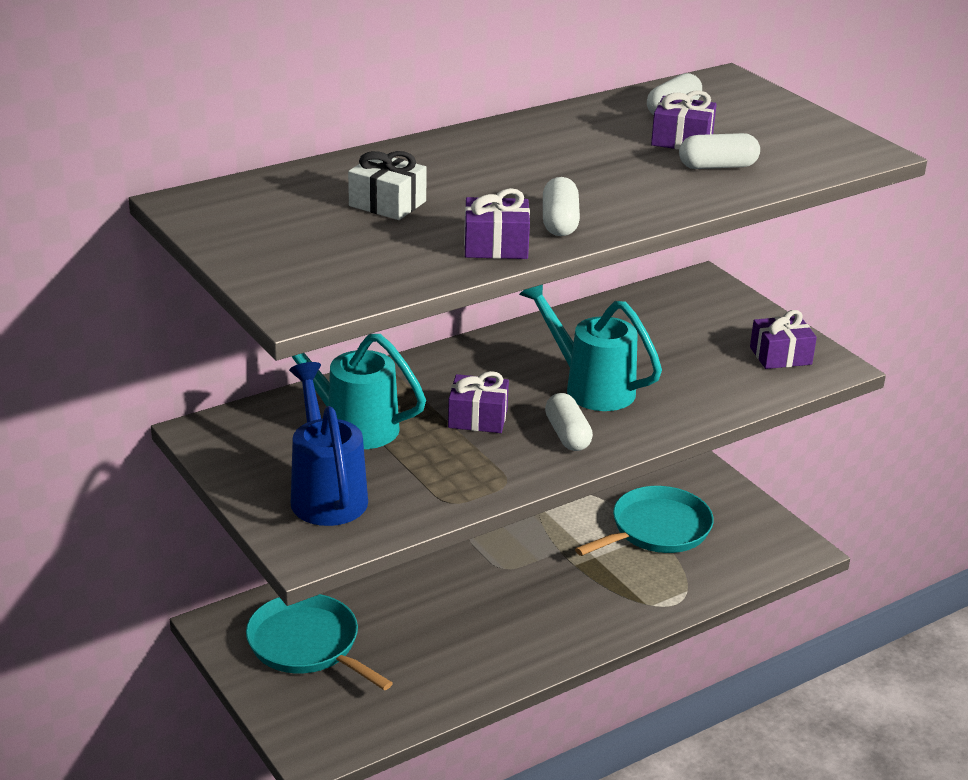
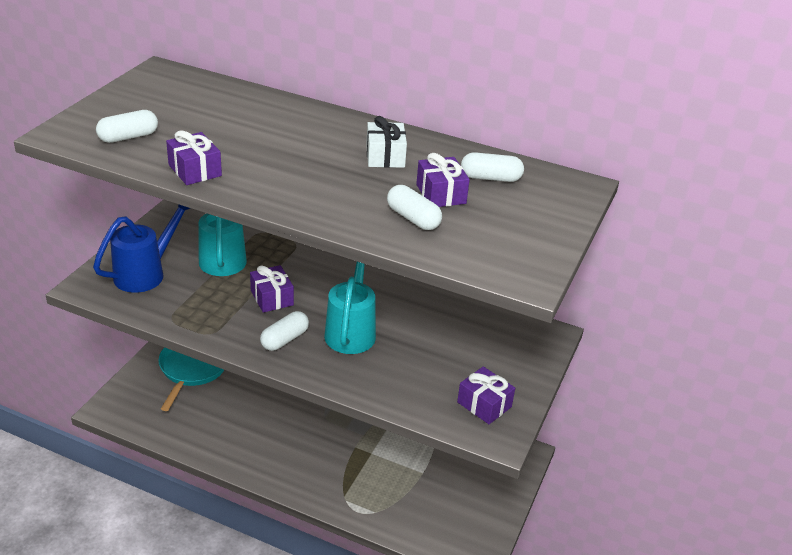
camera: 55 degrees right, 5 degrees up
white gift [348,151,427,220] -> white gift moved to [366,116,407,168]
white capsule [543,177,580,236] -> white capsule moved to [96,110,158,143]
turquoise pan [575,486,714,556] -> none

